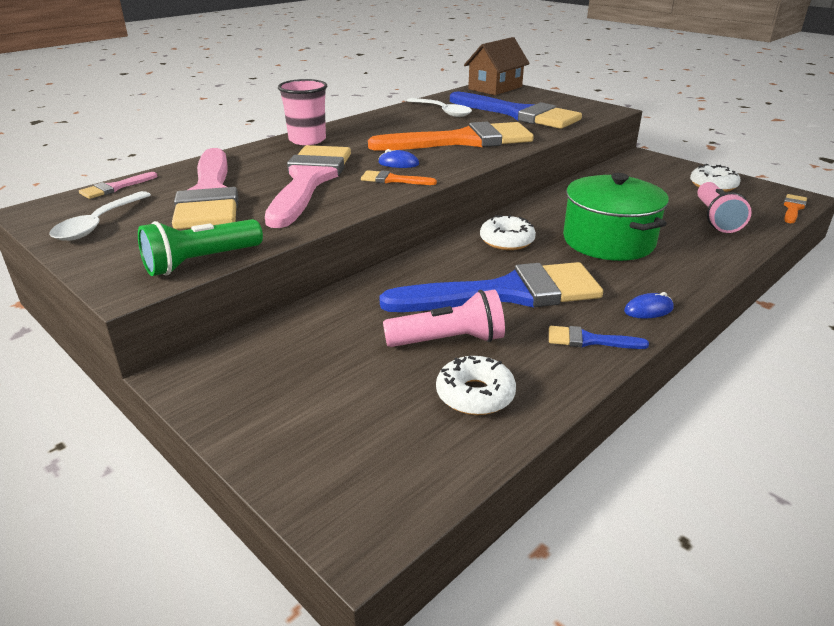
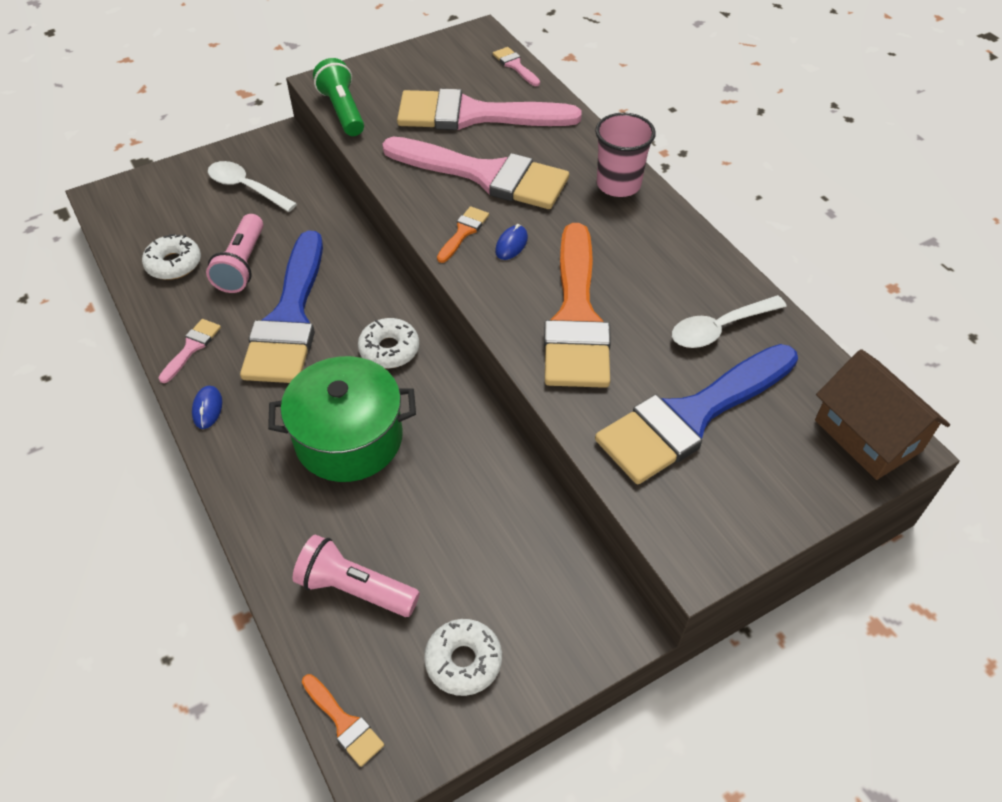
camera: 105 degrees right, 20 degrees up
white spoon [49,191,151,241] -> white spoon moved to [208,161,297,212]
blue brush [549,326,649,349] -> pink brush [159,319,221,383]

